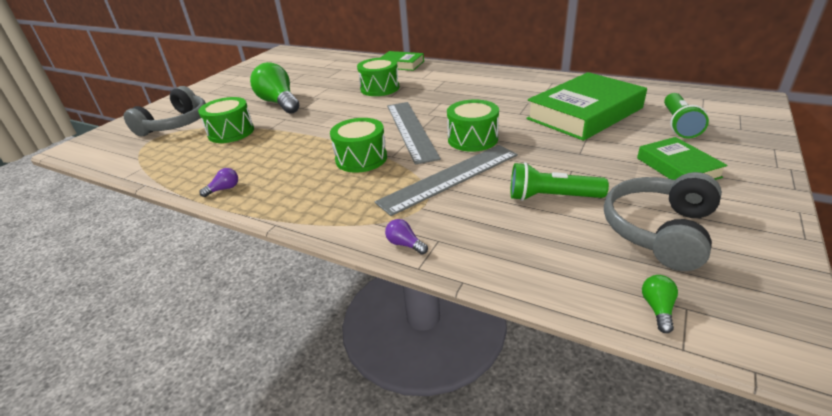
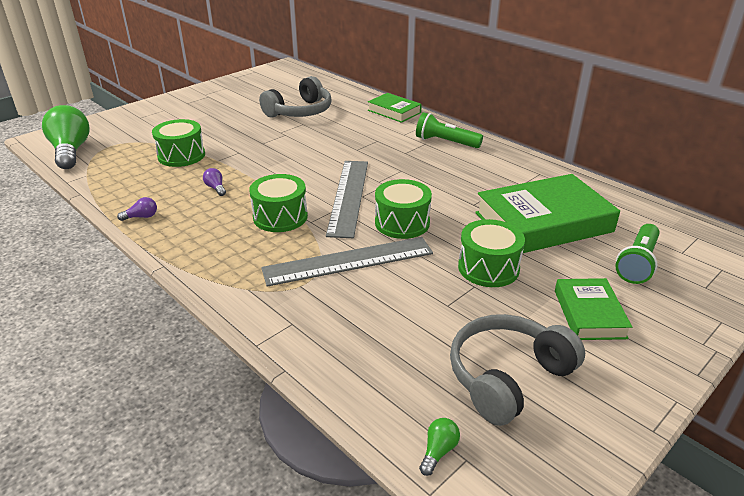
camera: 15 degrees right, 0 degrees up
grey headphones [124,86,206,136] -> grey headphones moved to [259,76,332,118]
green light bulb [250,62,299,114] -> green light bulb moved to [42,105,90,169]
green drum [357,58,400,96] -> green drum moved to [458,219,525,287]
purple light bulb [385,219,428,255] -> purple light bulb moved to [203,168,226,196]
green flashlight [511,162,609,201] -> green flashlight moved to [416,112,483,148]

